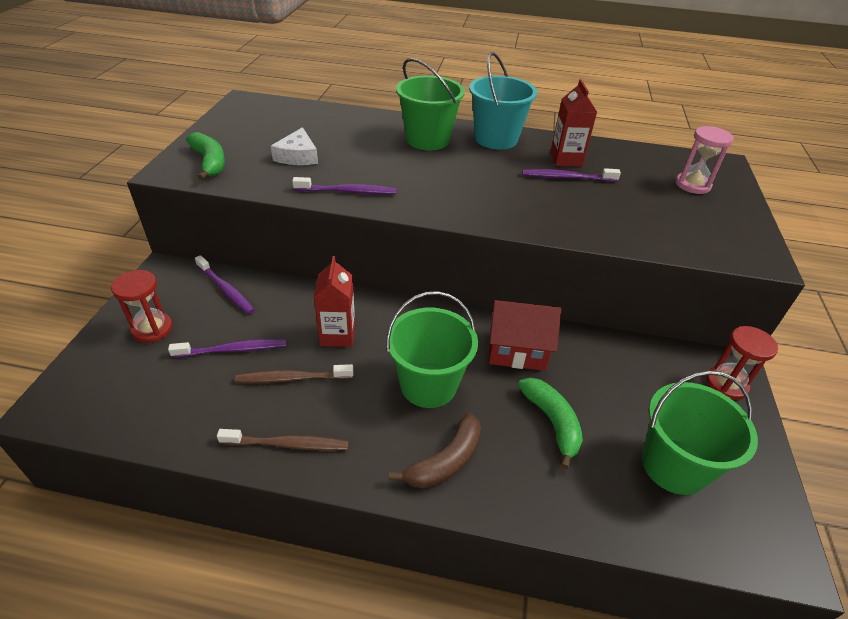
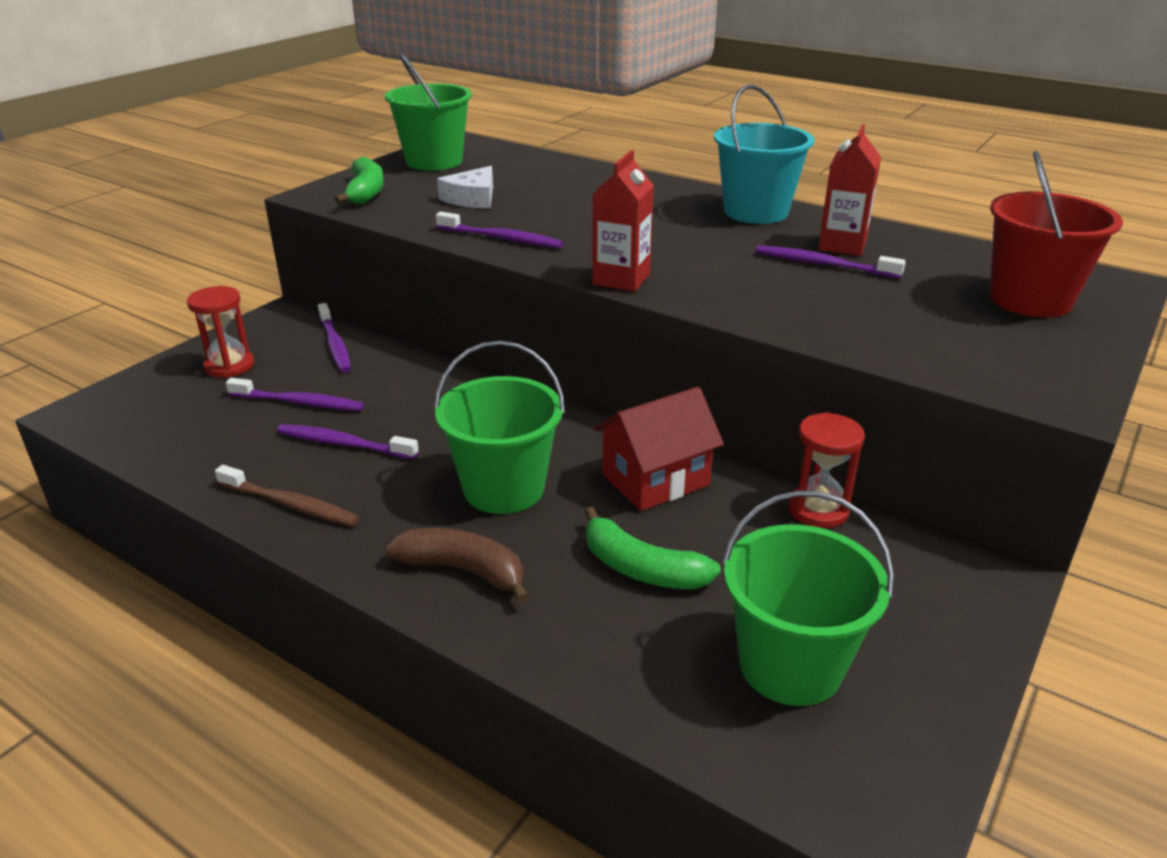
camera: 25 degrees right, 10 degrees down
brown toothbrush [235,364,353,383] -> purple toothbrush [277,424,419,459]
red carton [314,256,355,347] -> red carton moved to [592,150,654,292]
brown banana [389,413,481,488] -> brown banana turned 135 degrees counterclockwise [386,528,529,603]
green bucket [396,58,465,150] -> green bucket moved to [385,53,472,171]
red house [489,300,561,371] -> red house turned 60 degrees counterclockwise [594,387,724,511]
green banana [518,378,583,469] -> green banana turned 120 degrees clockwise [585,507,721,589]
pink hourglass [676,126,734,194] -> red bucket [989,151,1123,317]
red hourglass [706,326,778,400] -> red hourglass moved to [788,412,865,528]

